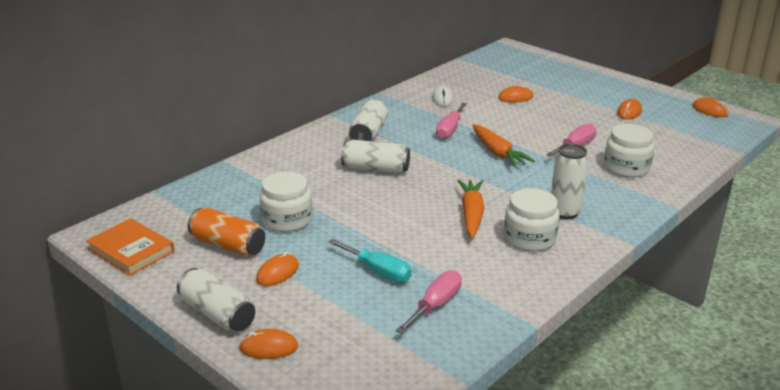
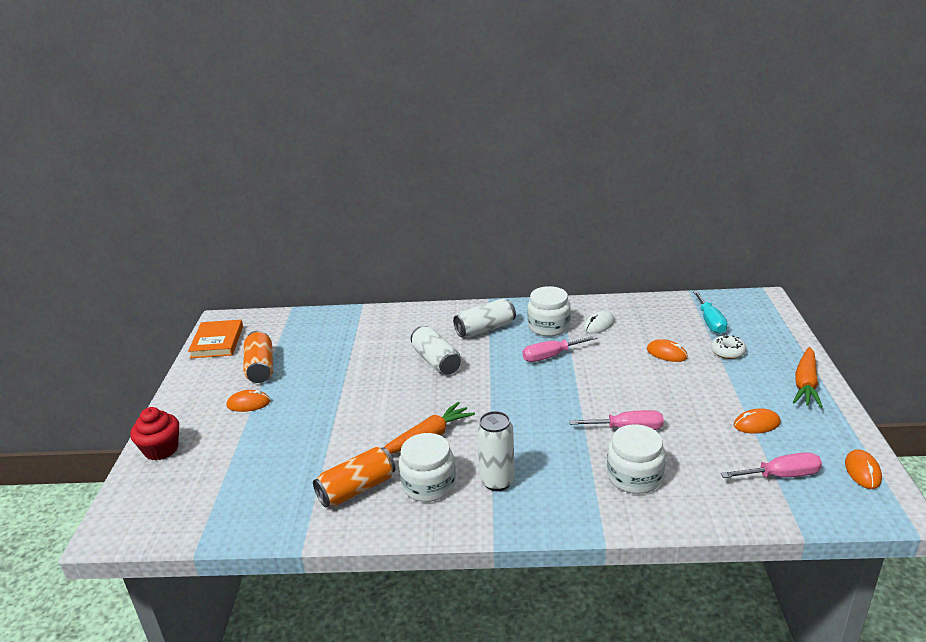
camera: 50 degrees right, 0 degrees up
white can [177,268,255,332] -> none
orange mouse [239,329,298,359] -> red cupcake [130,407,179,461]
white jar [260,171,312,232] -> white jar moved to [528,286,571,336]
turquoise screwdriver [328,239,412,282] -> turquoise screwdriver moved to [693,291,728,334]
pink screwdriver [396,270,462,334] -> pink screwdriver moved to [721,452,822,478]
orange carrot [472,124,535,167] -> orange carrot moved to [793,347,823,408]
none -> orange can [313,447,396,508]
none -> white donut [711,335,746,359]

